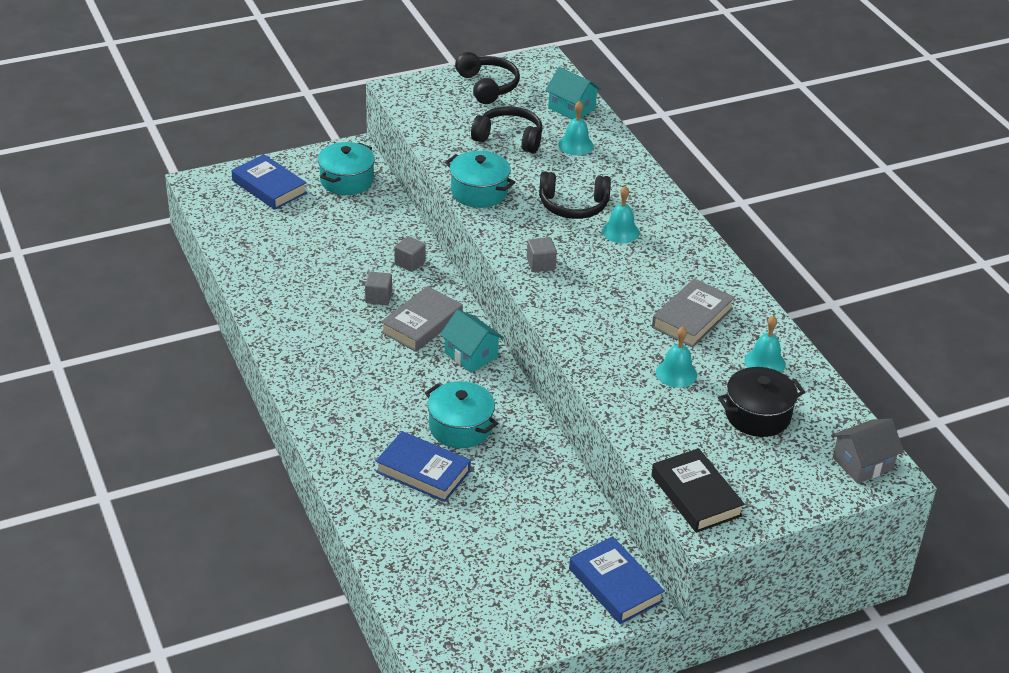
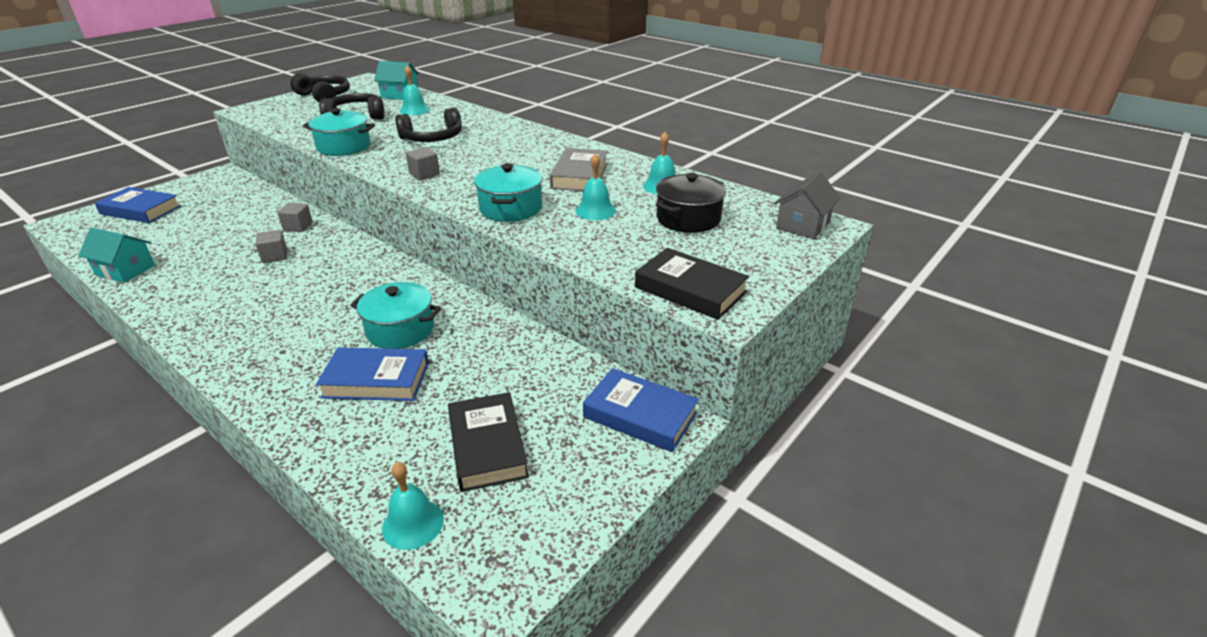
camera: 25 degrees left, 5 degrees down
turquoise pot [318,142,375,195] -> turquoise pot moved to [474,163,542,222]
grey book [381,286,463,352] -> none
turquoise house [440,310,504,373] -> turquoise house moved to [78,228,155,283]
turquoise bell [602,186,639,243] -> turquoise bell moved to [382,462,444,550]
none -> black book [448,392,529,492]

